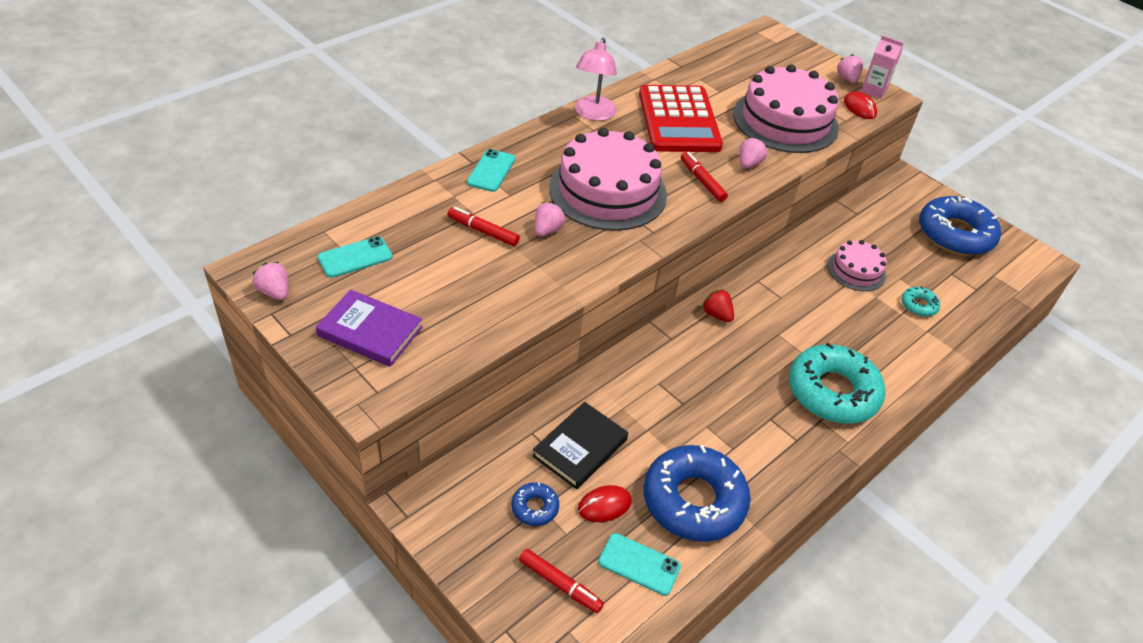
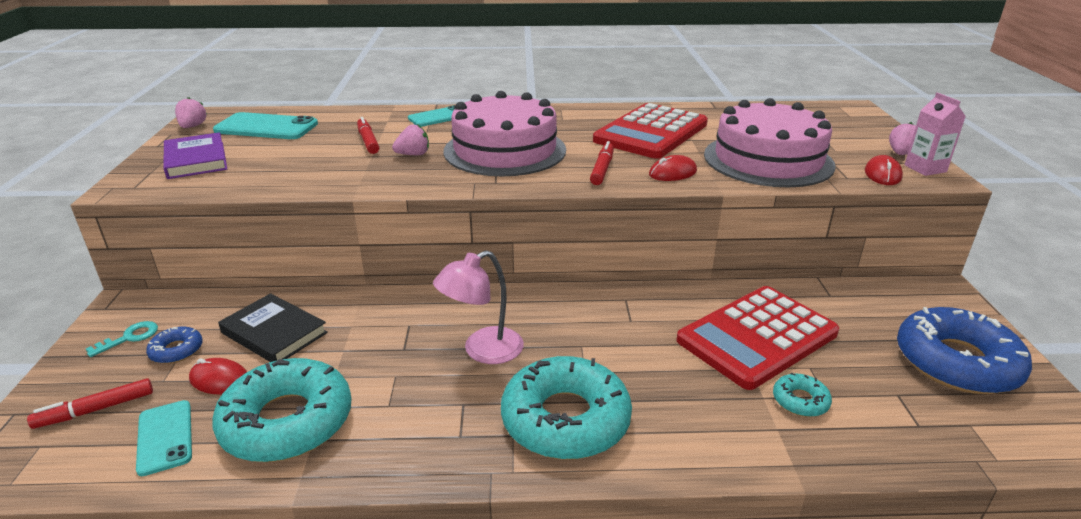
camera: 45 degrees right, 15 degrees down
turquoise phone [318,236,393,278] -> turquoise phone [213,112,318,139], size x1.57
red marker [519,549,604,613] -> red marker turned 75 degrees clockwise [27,378,153,429]
black book [533,402,628,489] -> black book turned 45 degrees clockwise [218,293,328,362]
pink lamp [575,38,617,121] -> pink lamp moved to [433,250,524,364]
blue donut [643,445,751,542] -> turquoise donut [212,358,352,462]
red strawberry [702,289,734,322] -> none
pink strawberry [739,137,768,168] -> red mouse [649,155,697,181]
pink cake [828,240,887,291] -> red calculator [676,286,839,390]
none -> turquoise key [86,321,158,357]

